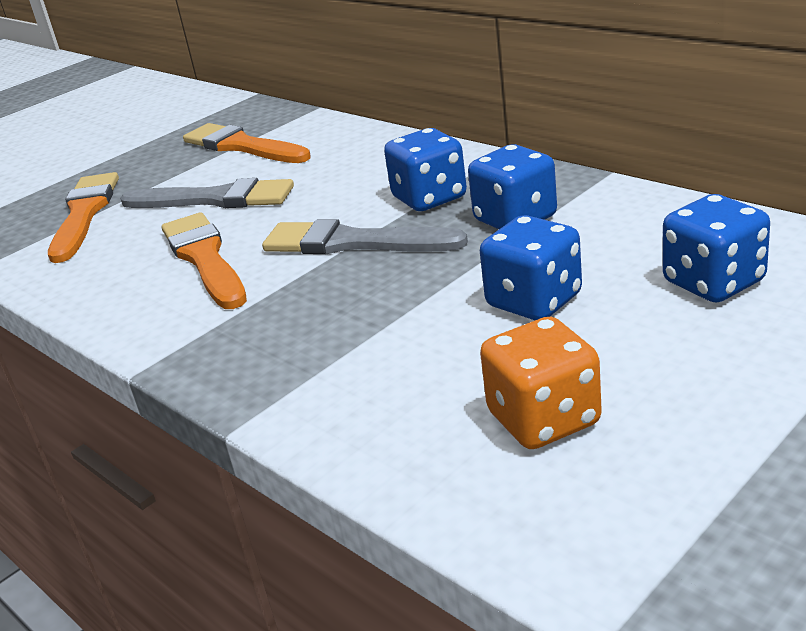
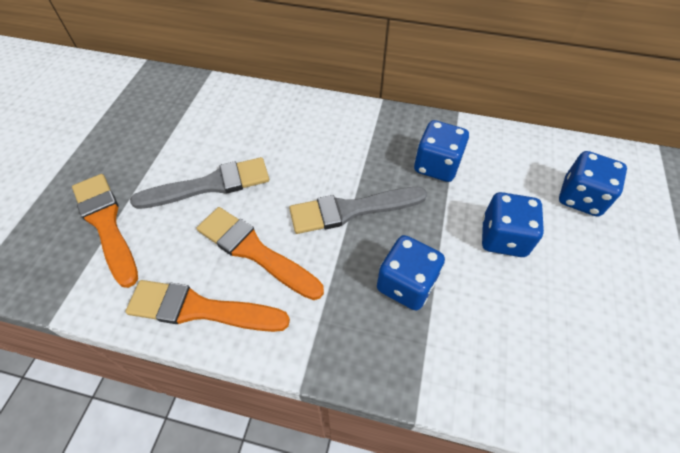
camera: 35 degrees left, 25 degrees up
orange brush [183,123,311,163] -> orange brush moved to [125,280,290,332]
blue dice [384,128,467,211] -> blue dice moved to [377,235,445,311]
orange dice [480,317,602,449] -> none

